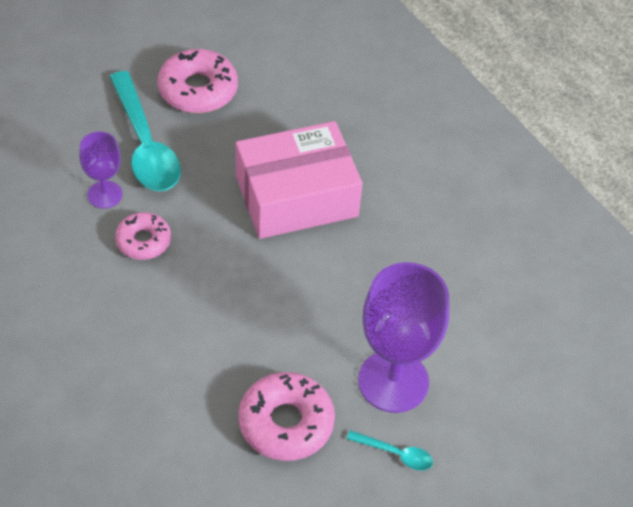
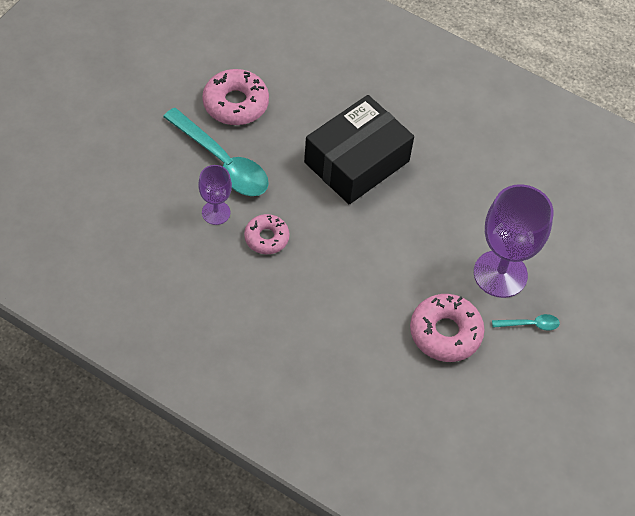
camera: 25 degrees left, 5 degrees up
pink box [236,121,363,239] -> black box [304,95,414,204]

